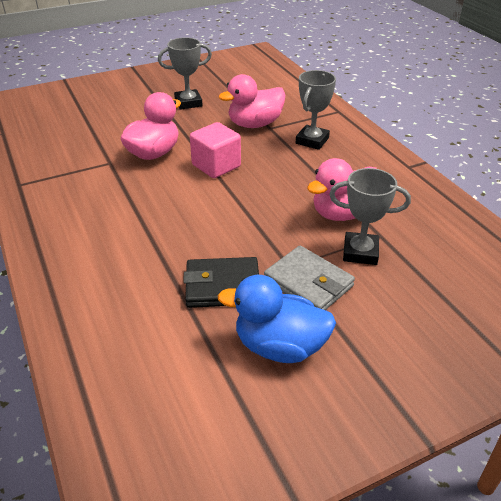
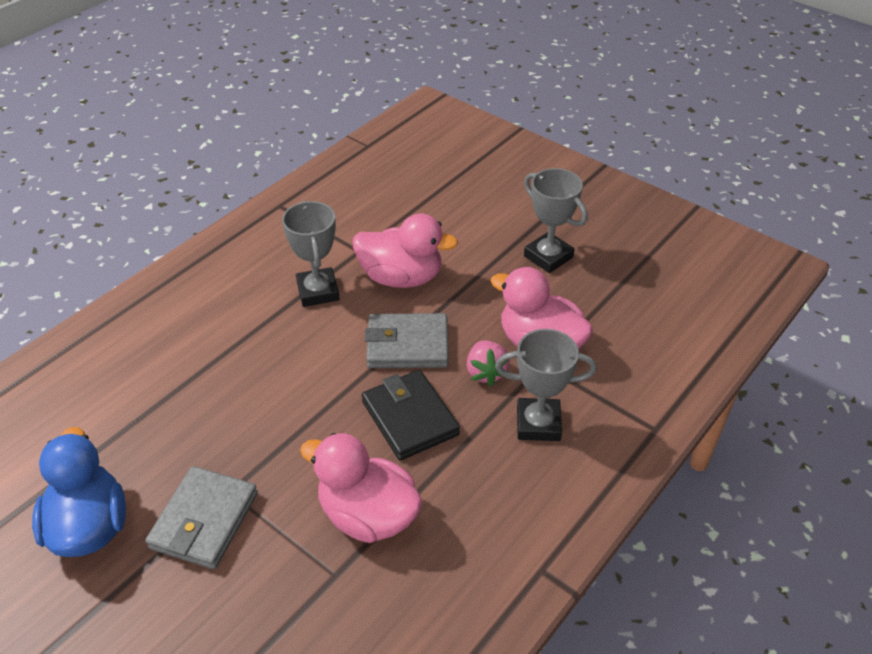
camera: 65 degrees right, 5 degrees up
black wallet [183,257,259,308] -> black wallet moved to [362,370,460,461]
pink cube [190,122,241,178] -> grey wallet [365,313,449,368]
grey trophy [329,168,411,265] -> grey trophy moved to [282,201,340,307]
none -> pink strawberry [467,340,510,387]

